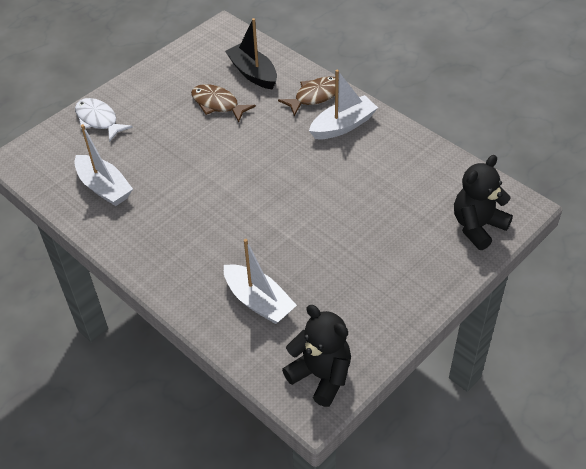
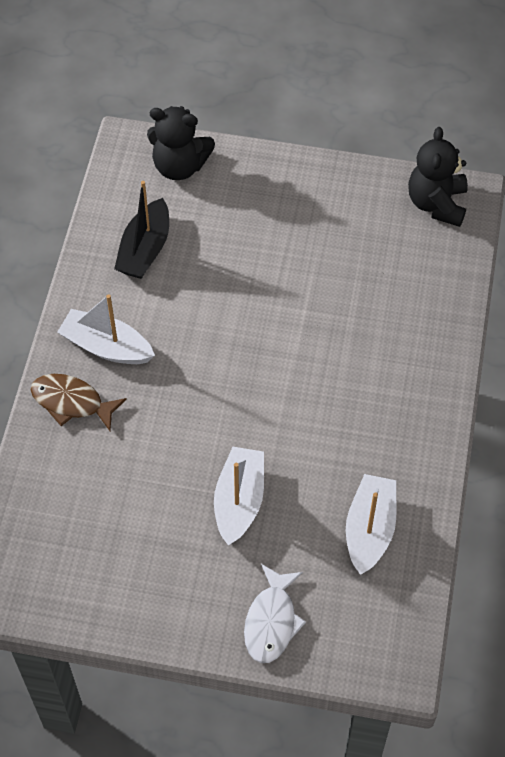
camera: 125 degrees left, 10 degrees up
brown fish [191,84,256,122] -> none
white boat [224,239,297,324] -> white boat moved to [214,446,264,545]
black boat [225,18,277,89] -> black boat moved to [114,181,169,279]

